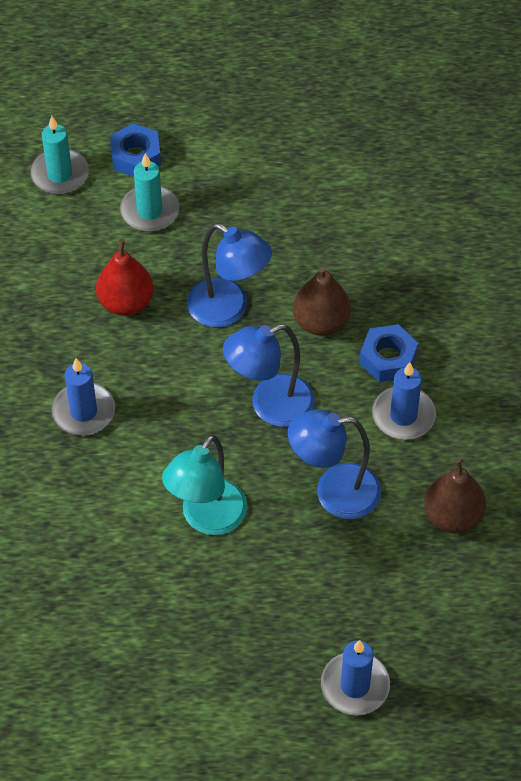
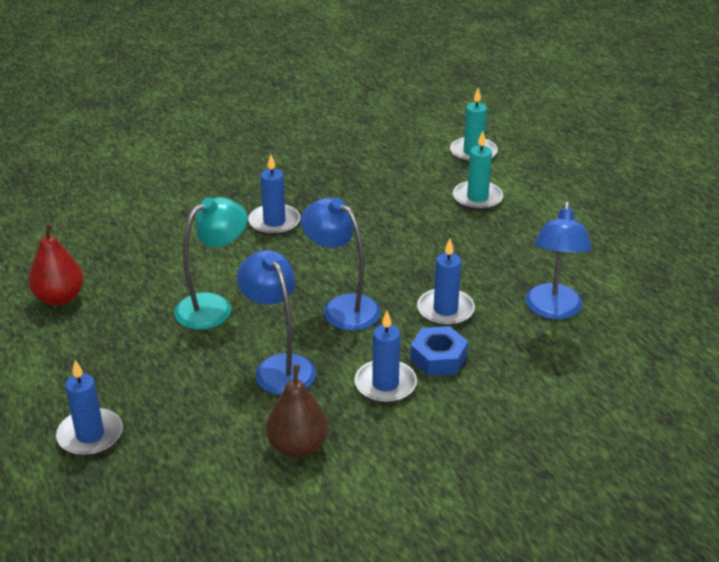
camera: 65 degrees right, 20 degrees down
red pear [96,239,154,316] -> red pear moved to [28,223,84,306]
blue nut [110,123,161,177] -> none
turquoise lamp [162,435,247,535] -> turquoise lamp turned 135 degrees clockwise [174,197,248,330]
blue lamp [187,223,272,327] -> blue lamp moved to [526,201,592,319]
brown pear [293,267,351,336] -> blue candle [417,239,475,326]

